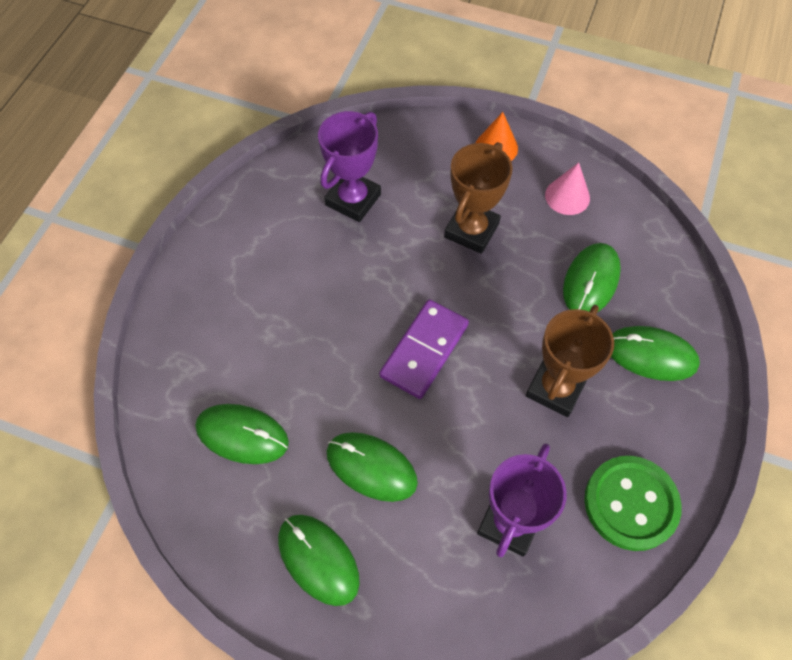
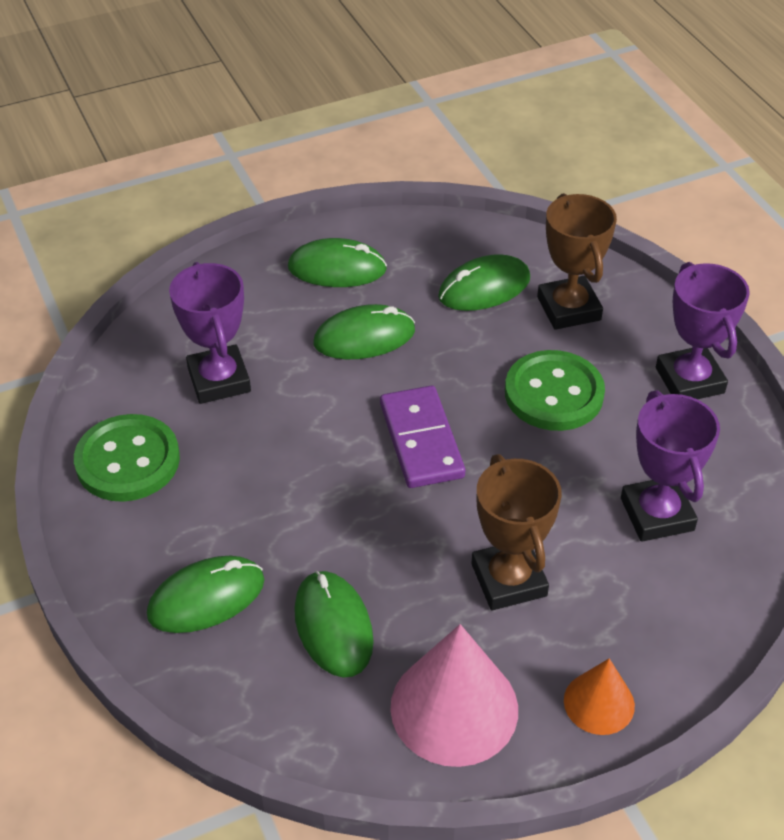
camera: 135 degrees right, 15 degrees down
brown trophy [526,305,614,417] -> brown trophy moved to [537,193,617,330]
pink cone [545,162,590,215] -> pink cone [390,624,518,767], size x1.80
none -> green button [505,350,605,431]
none -> purple trophy [656,262,750,399]

